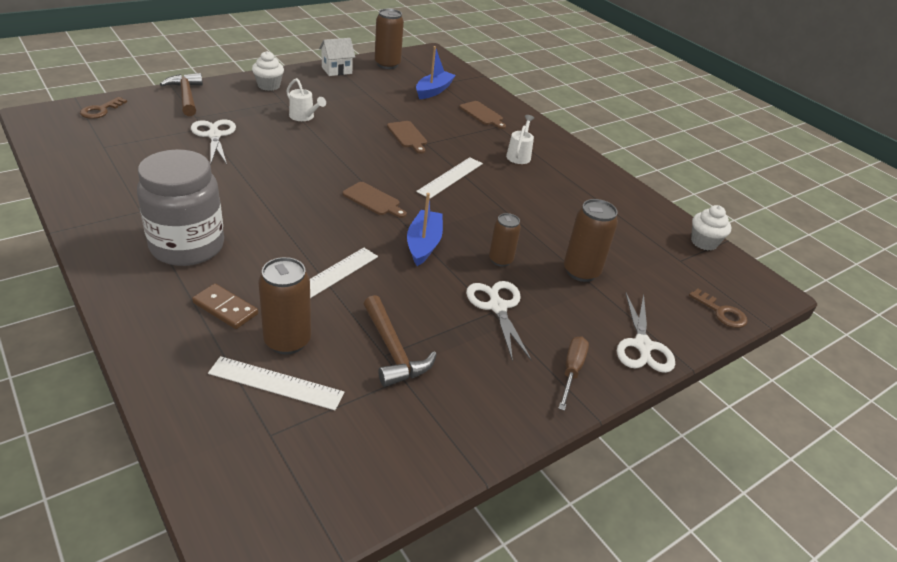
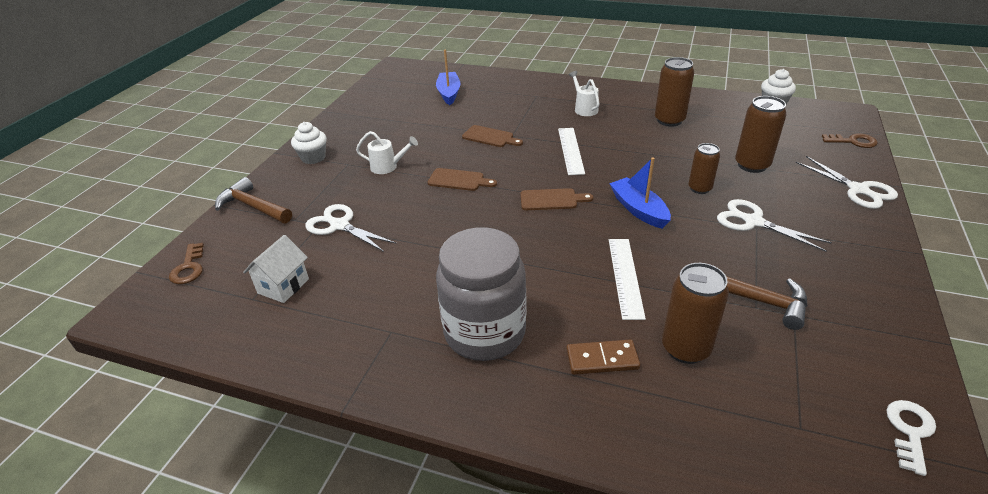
camera: 30 degrees left, 0 degrees up
white ruler [208,356,344,410] -> none
white house [319,38,355,76] -> white house moved to [243,235,309,303]
brown can [375,9,404,69] -> brown can moved to [655,57,694,127]
brown cutting board [460,101,506,129] -> brown cutting board moved to [428,168,497,191]
brown screwdriver [558,336,589,411] -> none
none -> white key [887,400,936,476]

